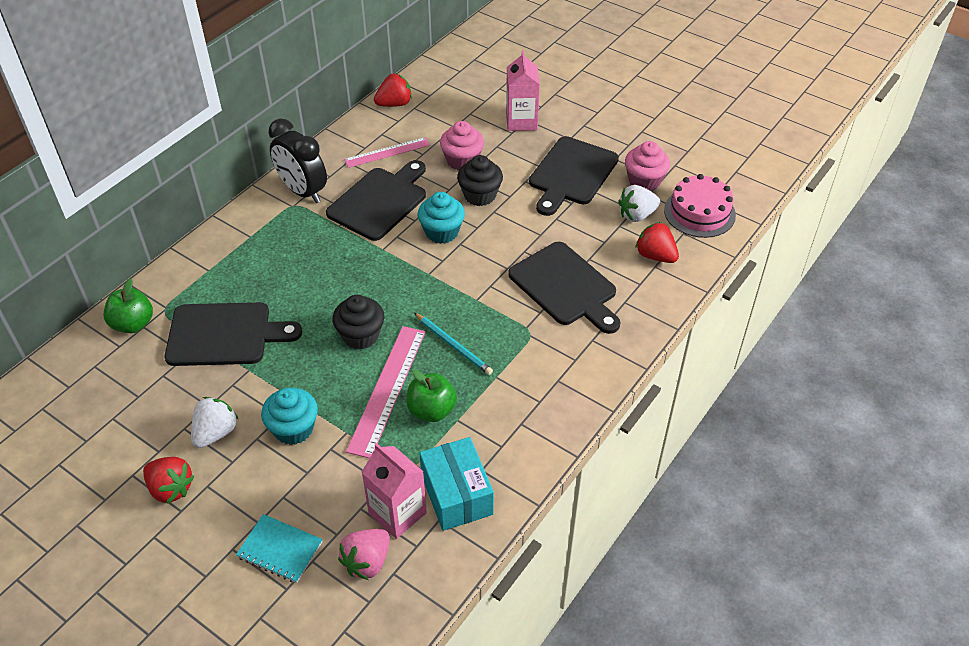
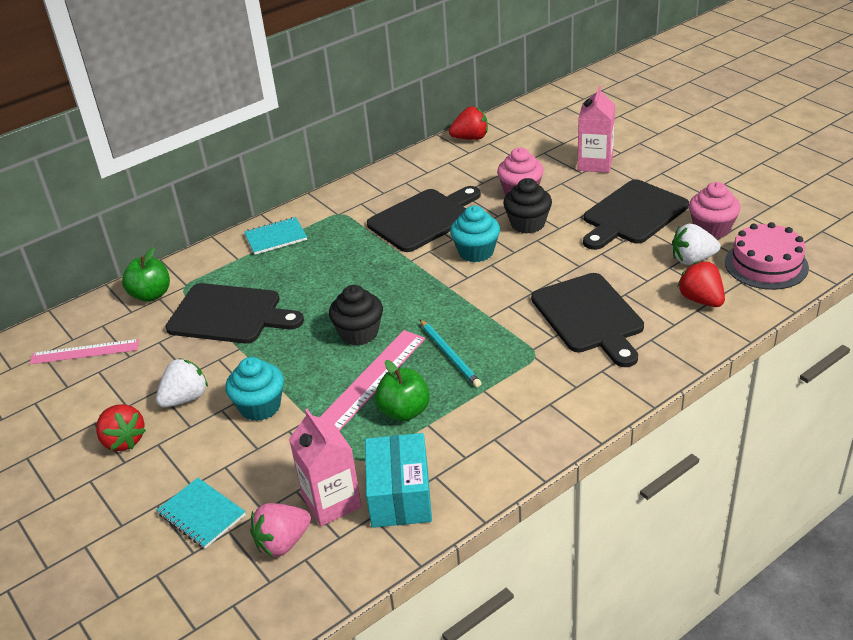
camera: 20 degrees right, 10 degrees down
black clock [268,118,327,203] -> none
pink ruler [344,137,430,168] -> pink ruler moved to [30,339,139,364]
none -> turquoise notebook [244,217,307,255]

